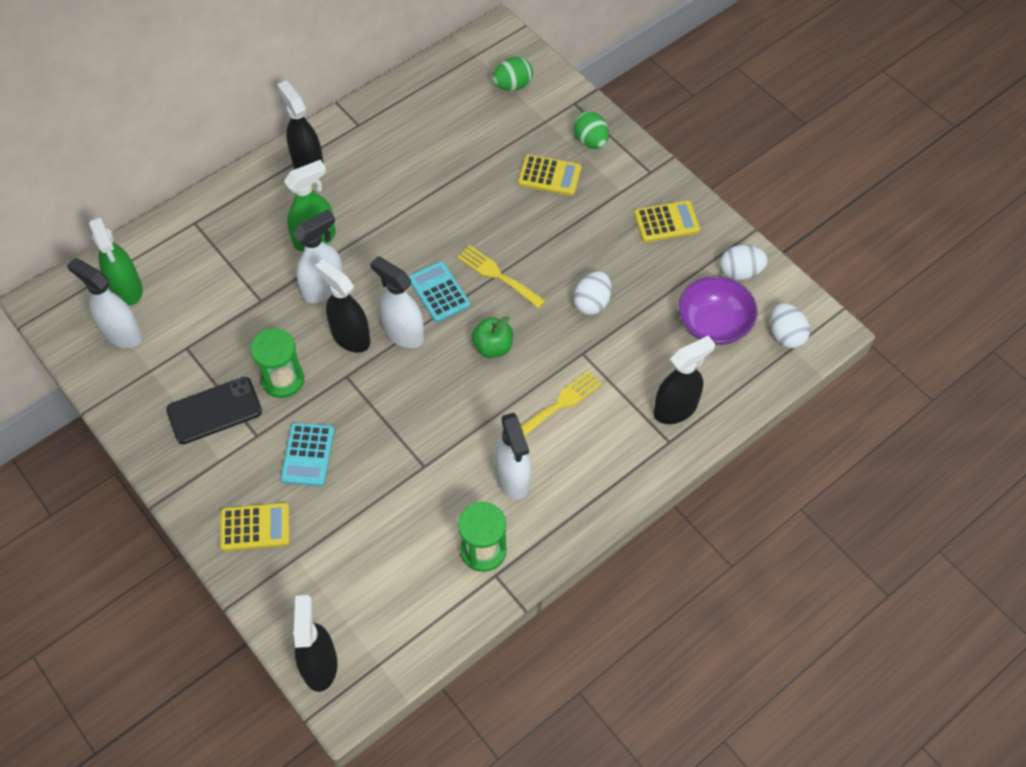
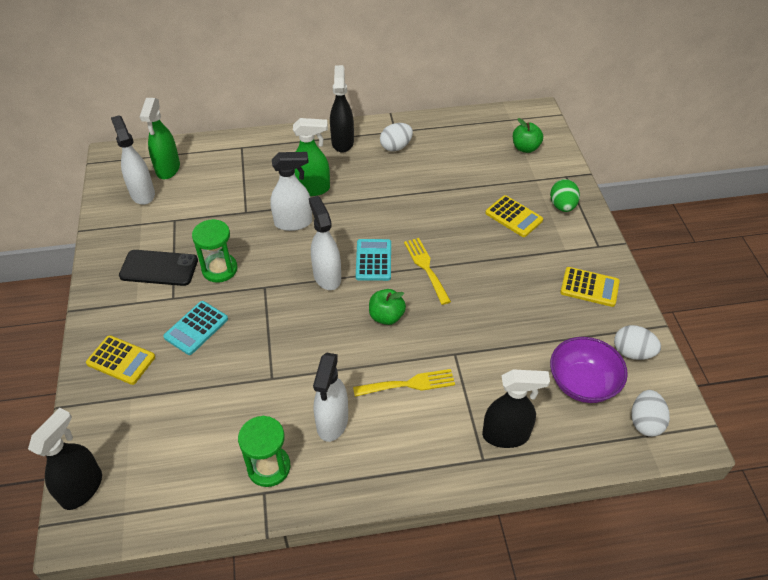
camera: 30 degrees right, 10 degrees down
black spray bottle [315,259,370,353] -> none
green egg [493,57,533,91] -> green apple [513,118,543,153]
white egg [574,271,611,315] -> white egg moved to [380,123,413,152]

